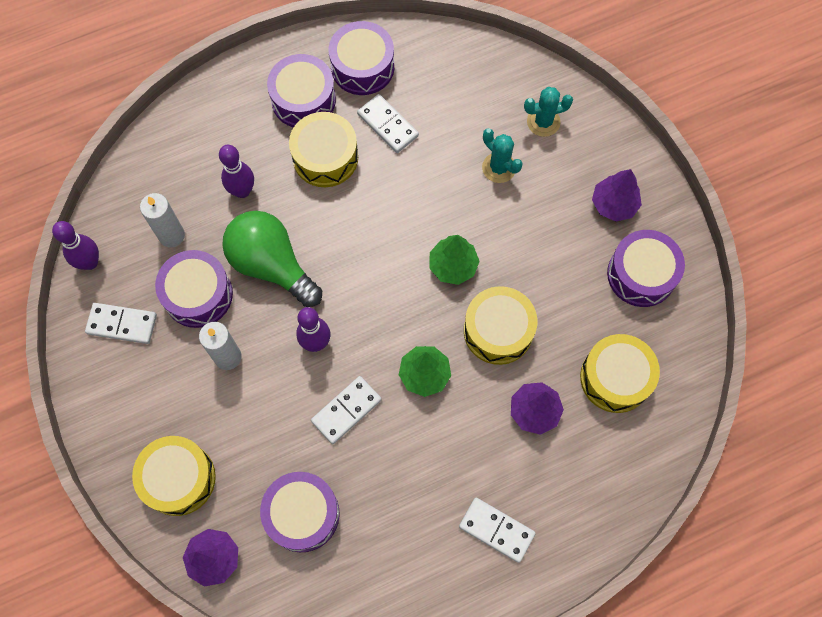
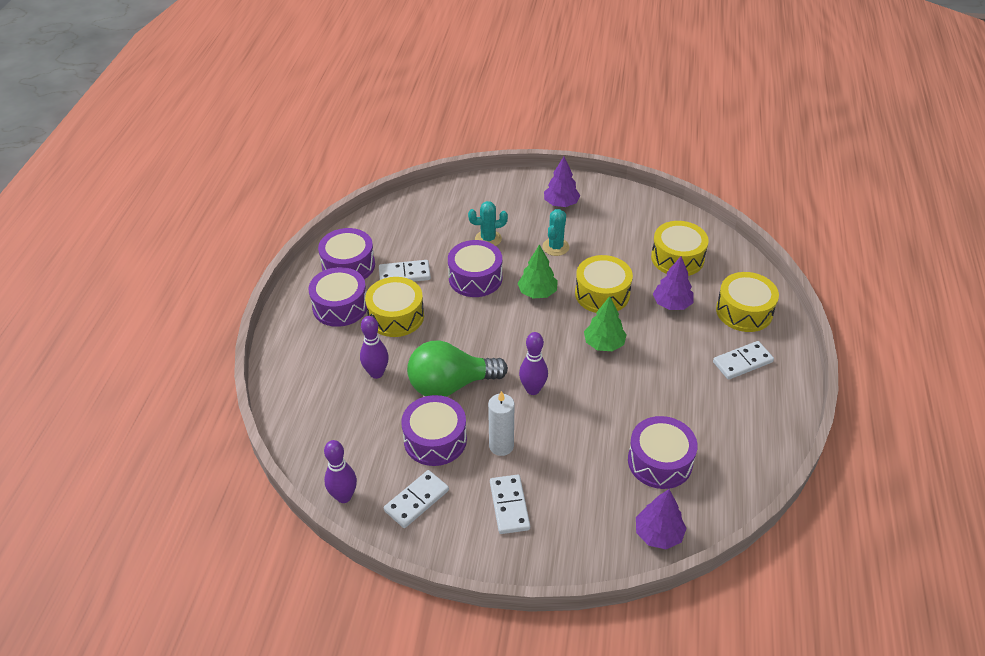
camera: 55 degrees left, 25 degrees down
yellow drum [132,436,216,516] -> yellow drum moved to [716,272,779,332]
white candle [140,193,185,247] -> none
white domino [311,376,382,444] -> white domino moved to [490,475,530,534]
turquoise cactus [524,87,573,137] -> turquoise cactus moved to [542,209,569,256]
purple drum [607,230,685,307] -> purple drum moved to [448,240,502,297]

